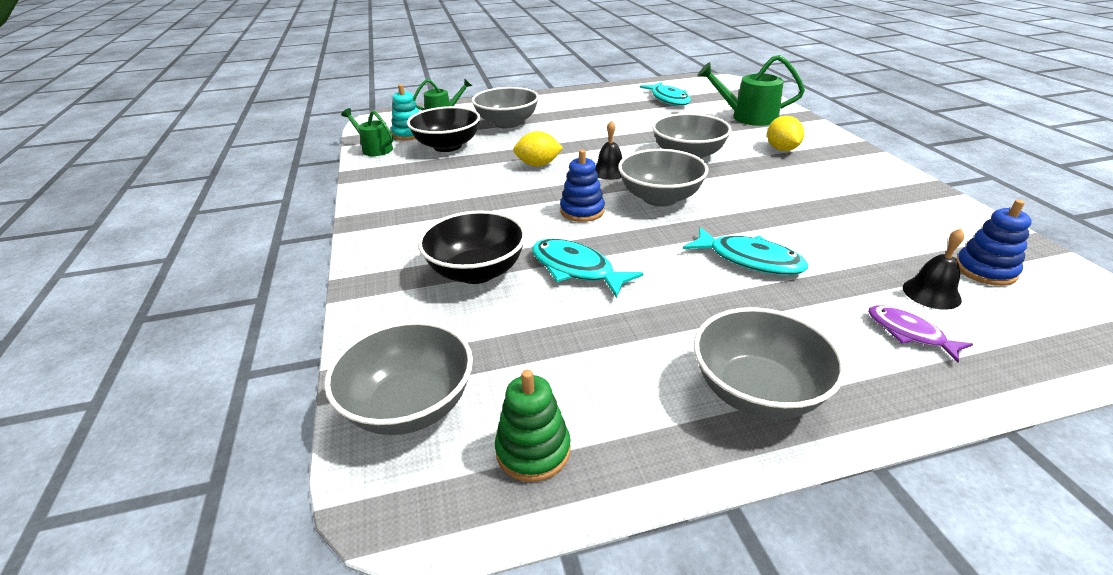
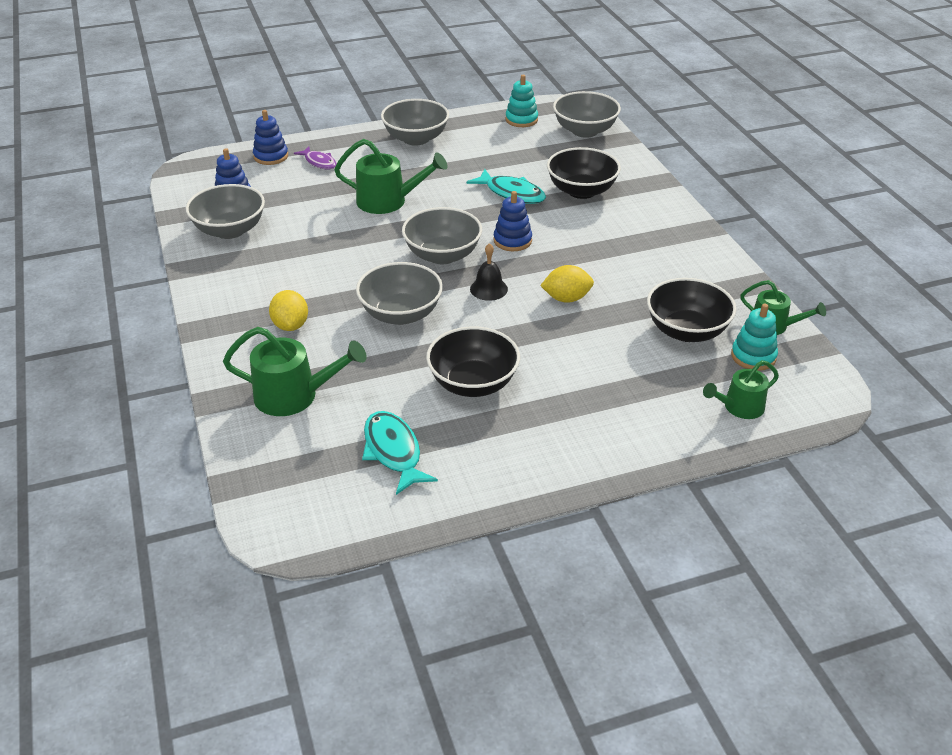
camera: 175 degrees right, 5 degrees up
grey bowl [472,87,539,128] -> grey bowl moved to [186,184,265,239]
green stacking toy [495,370,571,482] -> turquoise stacking toy [506,75,538,127]
turquoise fish [683,227,808,275] -> green watering can [334,139,448,214]
black bell [903,228,964,310] -> none
none -> blue stacking toy [253,110,288,165]
none -> black bowl [426,326,520,397]

